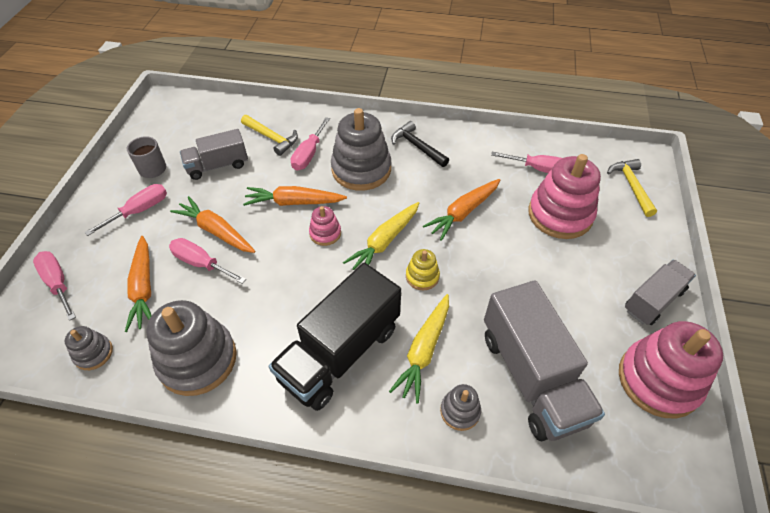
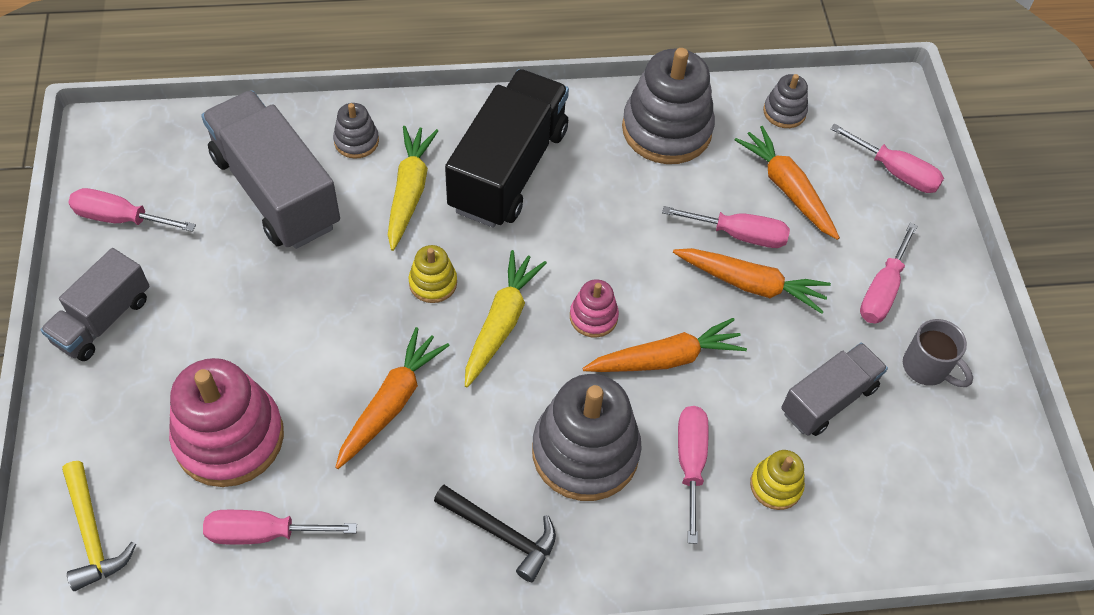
camera: 160 degrees right, 5 degrees up
yellow hammer [241,115,298,156] -> yellow stacking toy [750,450,805,510]
pink stacking toy [619,321,723,418] -> pink screwdriver [68,188,196,232]

